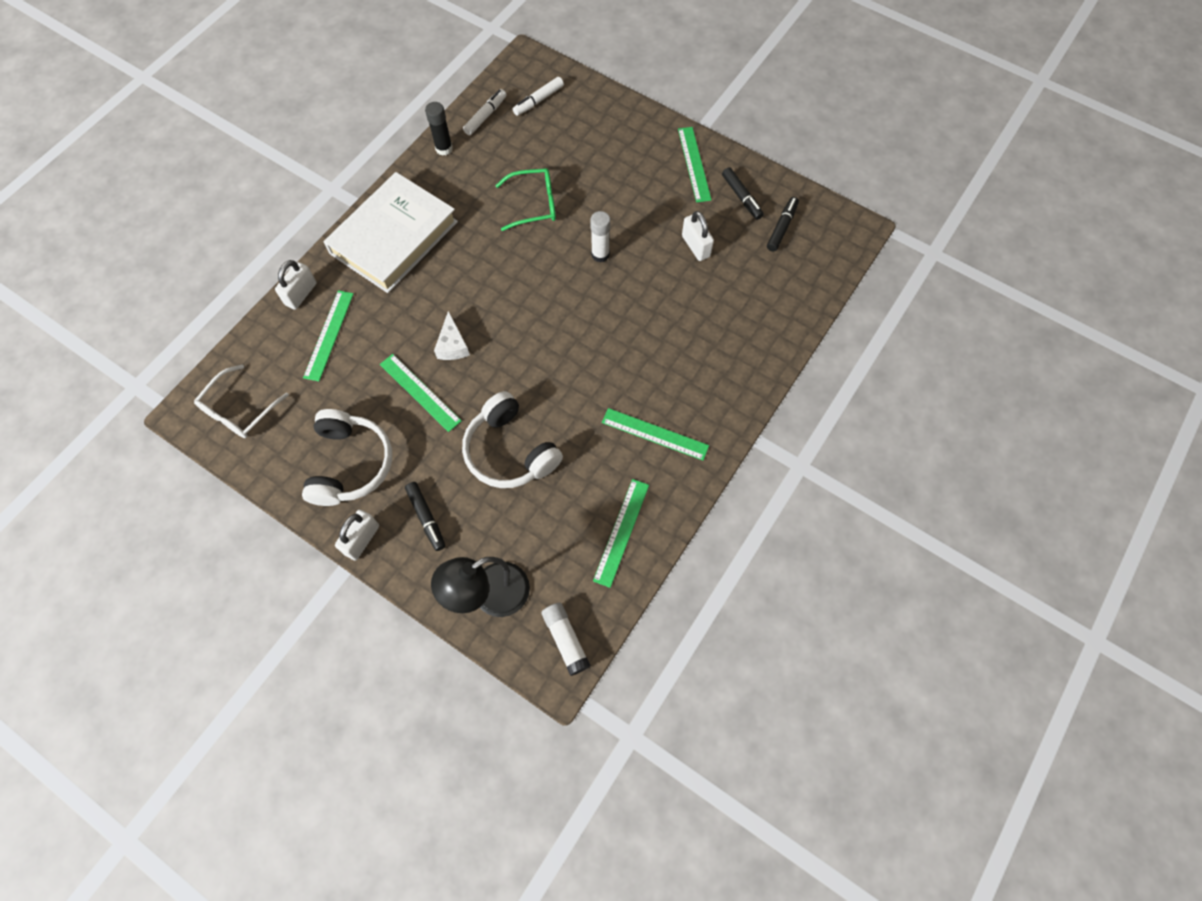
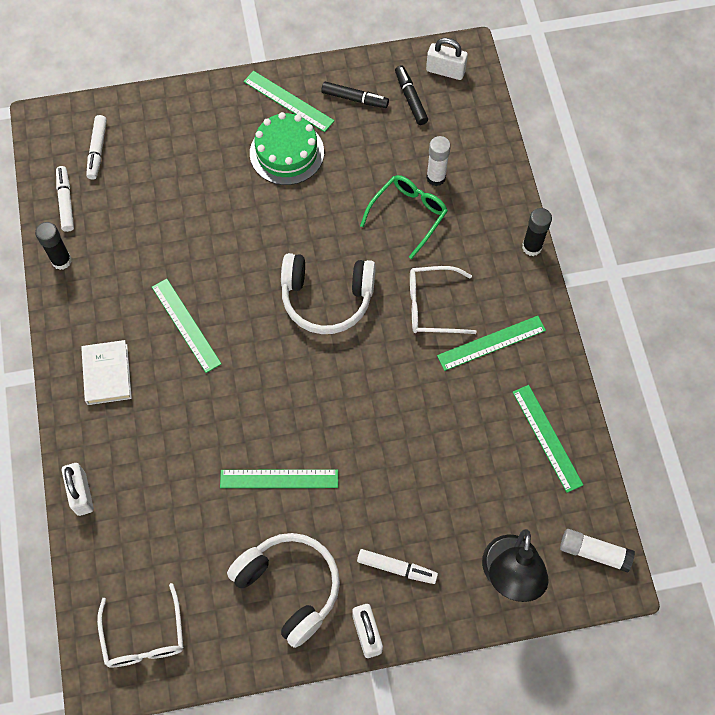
camera: 45 degrees left, 0 degrees up
green ruler [303,290,354,381] -> green ruler moved to [152,279,222,373]
white book [324,172,458,293] -> white book [81,340,132,405], size x0.48
black marker [405,482,445,551] -> white marker [357,549,438,584]
white cheese [434,311,470,360] -> none
white headphones [462,391,563,488] -> white headphones moved to [281,253,376,334]
green glasses [495,168,556,231] -> green glasses moved to [360,175,448,259]
white glue stick [590,211,610,263] -> white glue stick moved to [426,136,451,186]
white padlock [682,211,714,261] -> white padlock moved to [426,38,468,80]
none -> green cake [250,112,324,185]
none -> white glasses [410,266,477,334]
none -> black glue stick [522,208,552,256]

